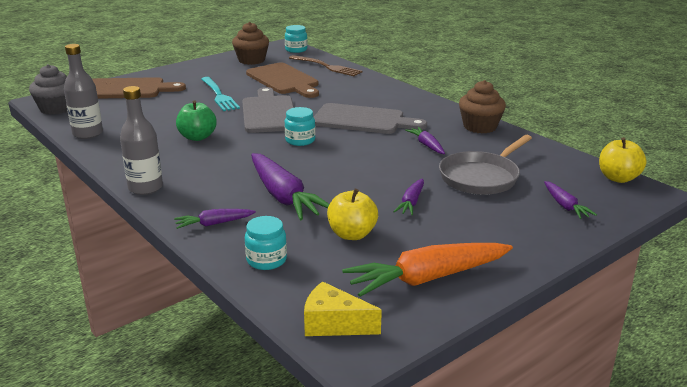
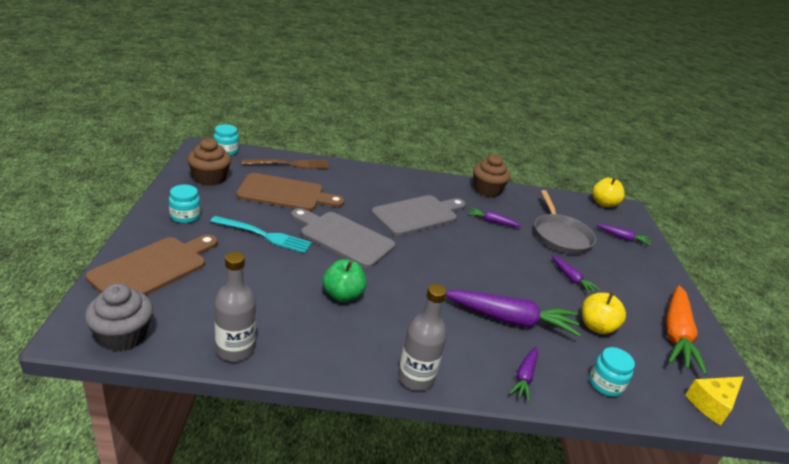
camera: 55 degrees left, 5 degrees up
turquoise jar [285,107,316,146] -> turquoise jar moved to [169,185,201,223]

